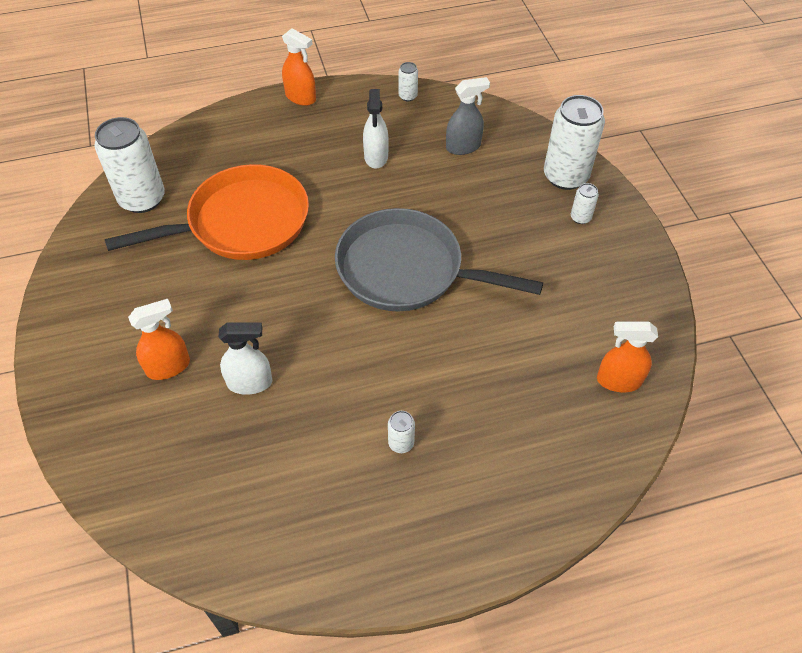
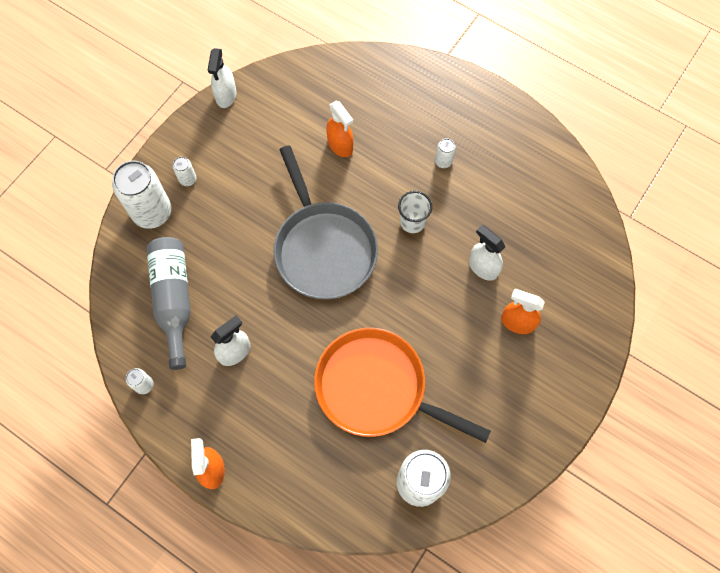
camera: 130 degrees left, 15 degrees up
grey spray bottle [446,77,490,155] -> grey bottle [147,237,191,370]
orange spray bottle [597,322,658,392] -> orange spray bottle moved to [326,101,353,157]
none -> white spray bottle [208,48,236,108]
none -> white cup [398,191,432,233]

